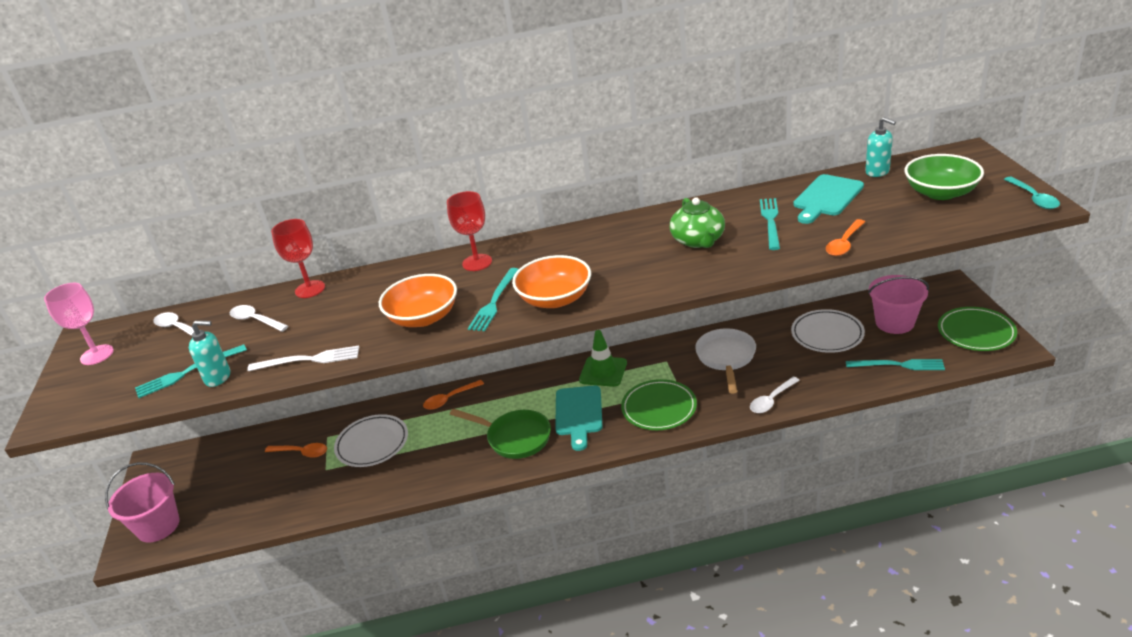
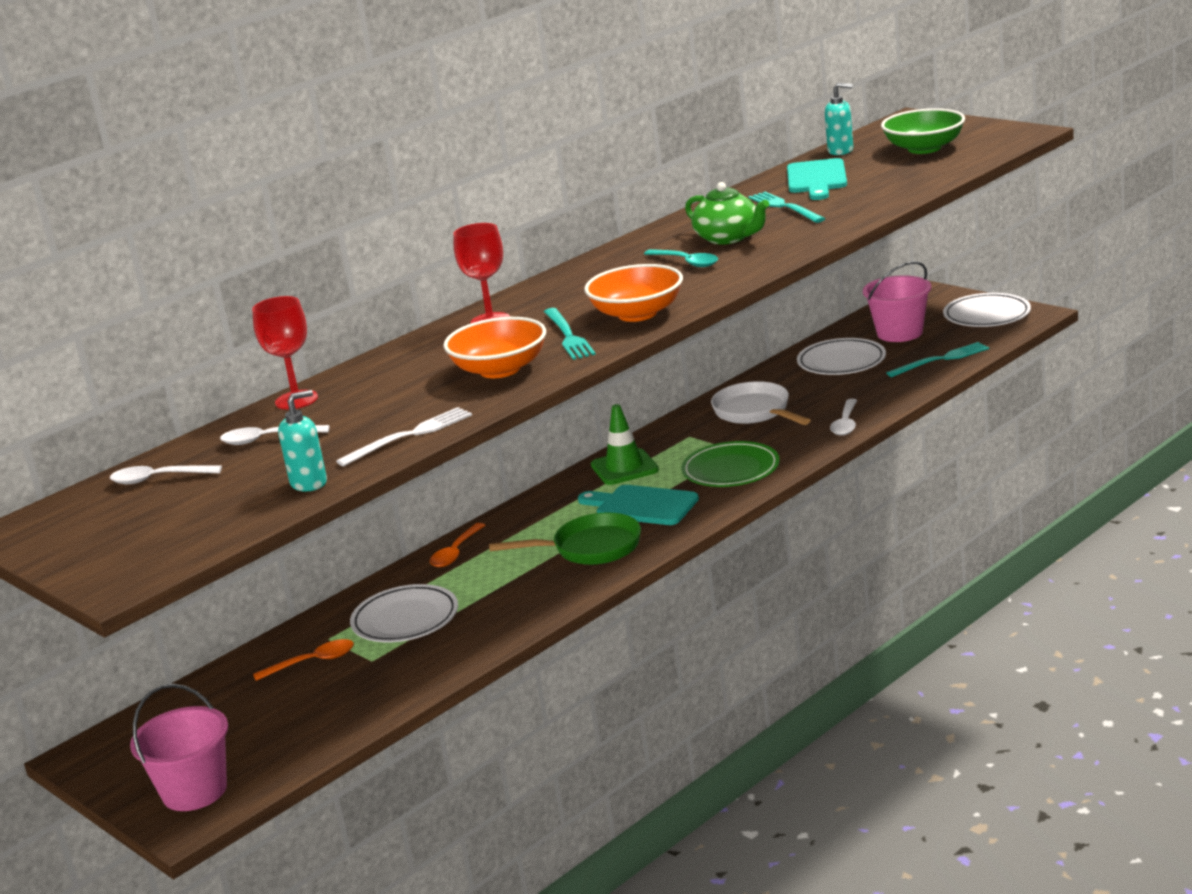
camera: 35 degrees left, 10 degrees down
pink goblet [44,283,114,365] -> none
turquoise fork [135,344,247,398] -> none
turquoise cutting board [555,385,603,451] -> turquoise cutting board turned 150 degrees clockwise [578,485,699,525]
orange spoon [826,219,865,256] -> none
green plate [938,307,1017,351] -> white plate [943,293,1031,327]
turquoise spoon [1004,177,1060,209] -> turquoise spoon moved to [644,249,718,267]

